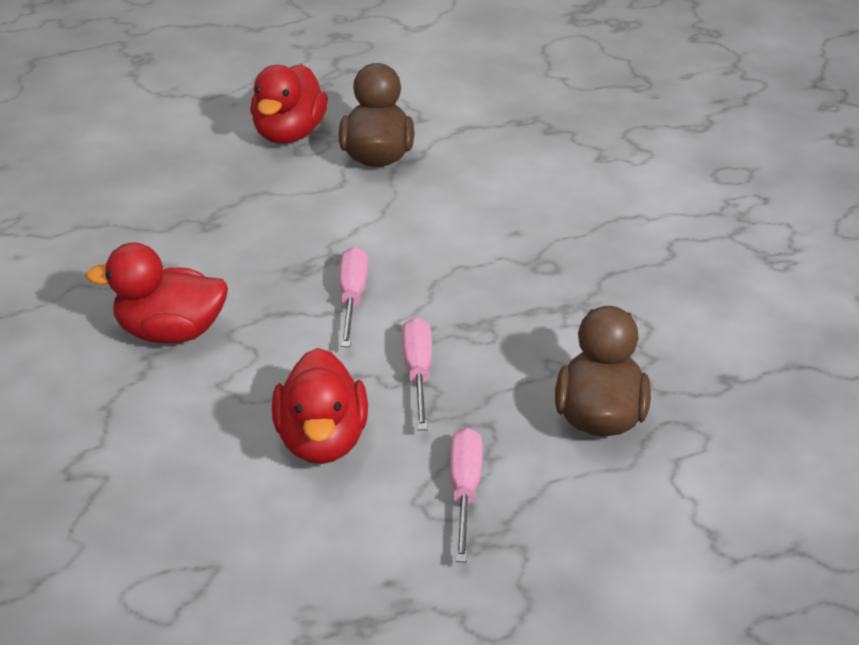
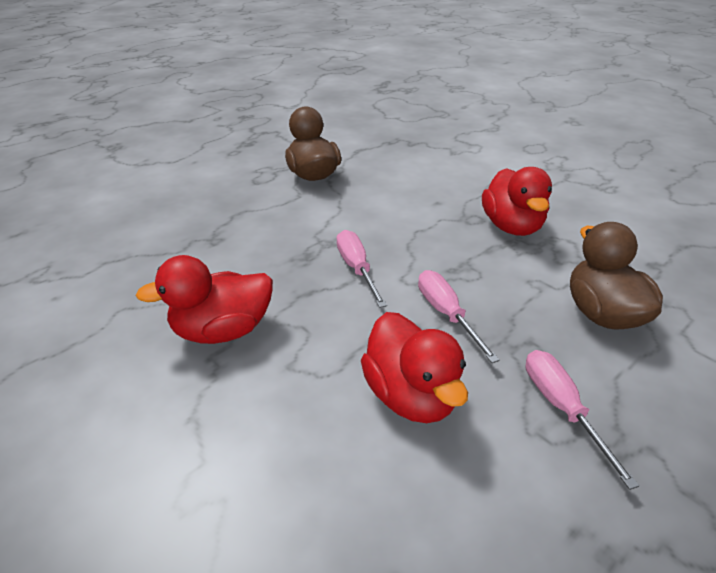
camera: 20 degrees left, 0 degrees up
red duck [250,64,328,144] -> red duck moved to [482,167,552,236]

